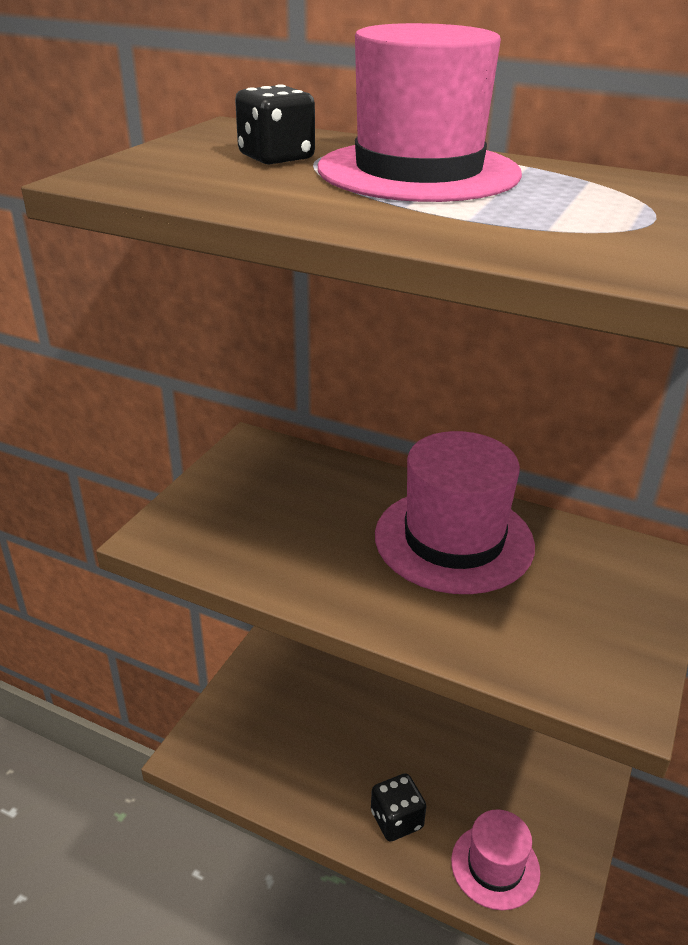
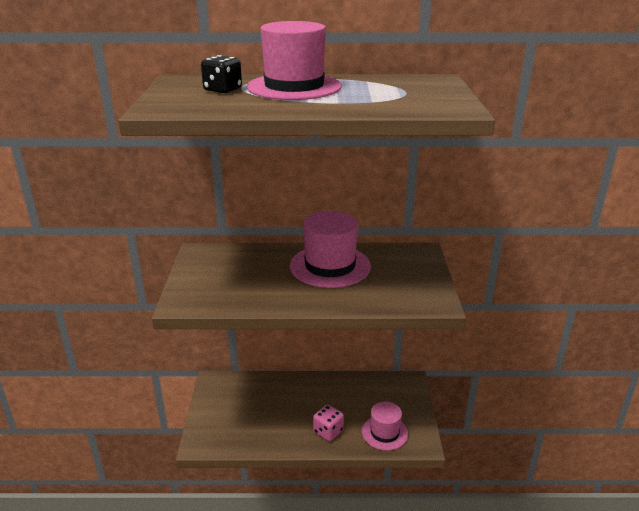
camera: 25 degrees left, 5 degrees down
black dice [371,773,426,841] -> pink dice [313,405,344,441]

